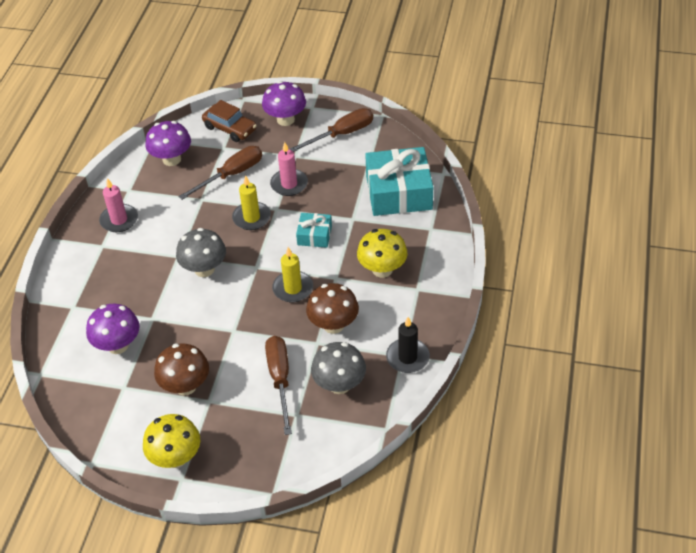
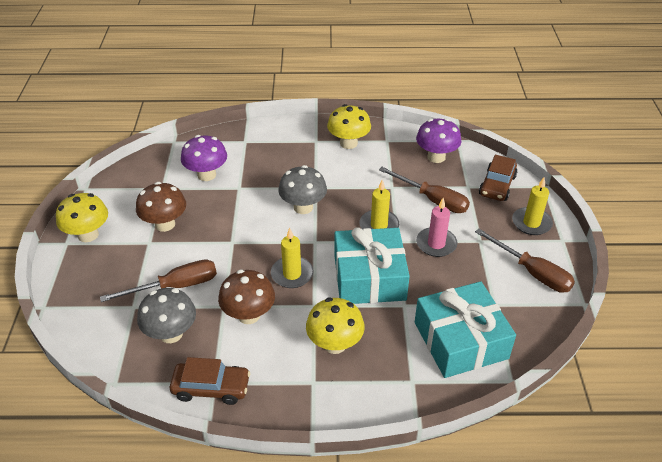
camera: 75 degrees right, 5 degrees down
pink candle [99,178,138,232] -> yellow mushroom [327,104,371,149]
purple mushroom [262,81,306,126] -> yellow candle [512,177,553,235]
turquoise gift [296,213,332,248] -> turquoise gift [334,227,410,304], size x2.00
black candle [386,317,430,373] -> brown car [170,357,250,405]

